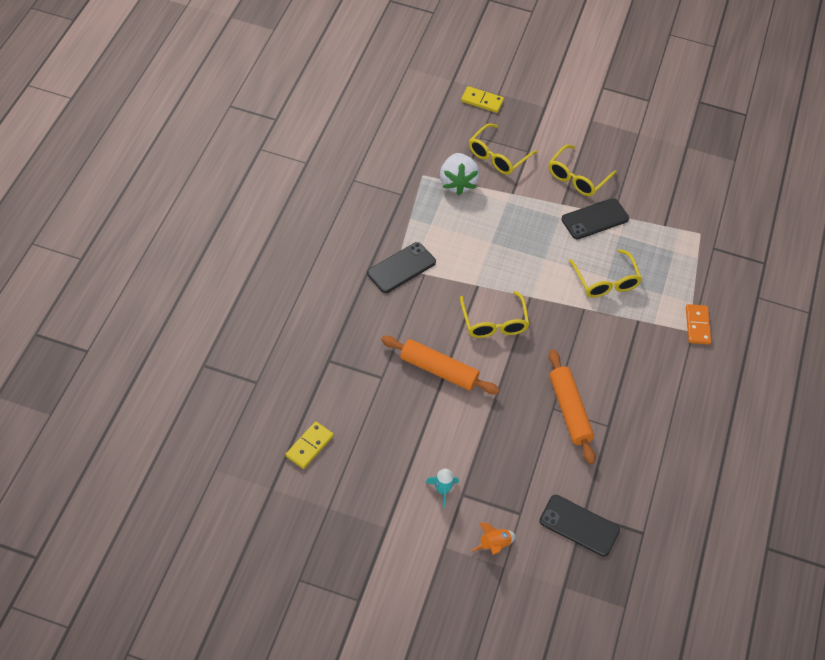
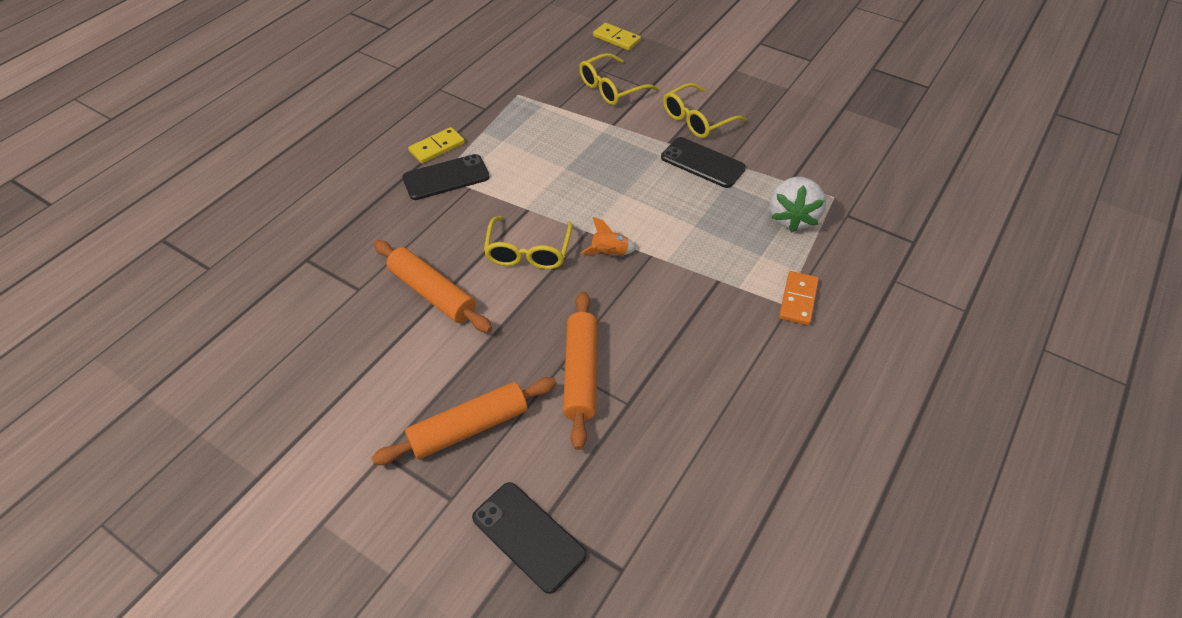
camera: 20 degrees right, 5 degrees down
yellow domino [286,421,334,469] -> yellow domino moved to [408,127,465,164]
turquoise rocket [426,469,459,508] -> none
white strawberry [440,153,480,195] -> white strawberry moved to [770,177,826,232]
orange rocket [471,523,516,555] -> orange rocket moved to [581,217,637,256]
black phone [561,198,629,239] -> black phone turned 45 degrees clockwise [661,137,746,188]
yellow glasses [569,249,642,298] -> none
none -> orange rolling pin [371,377,557,465]

